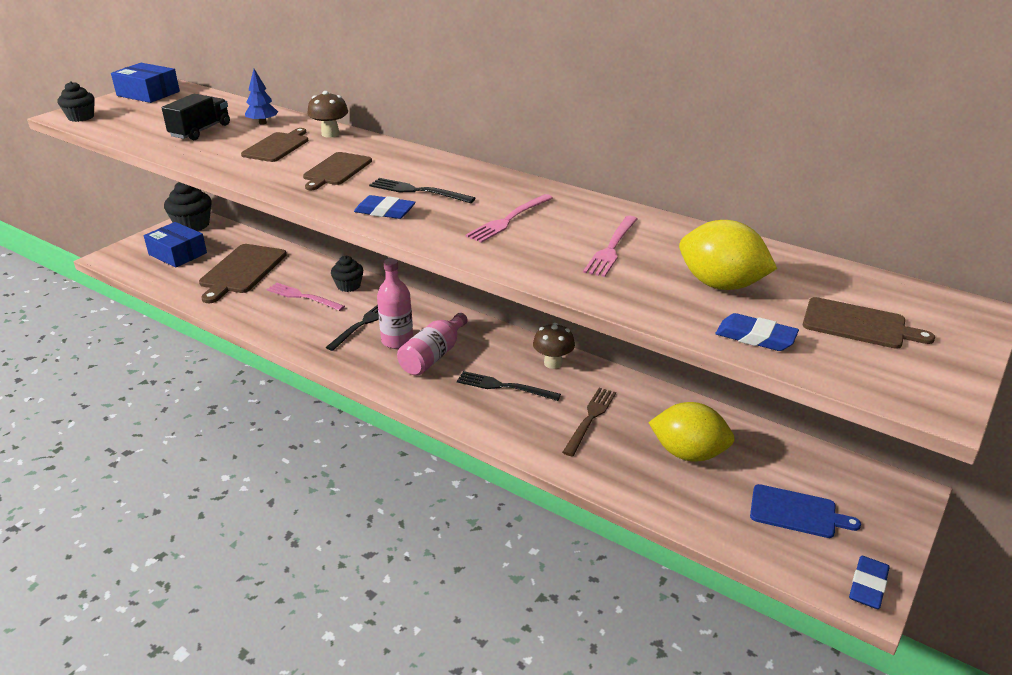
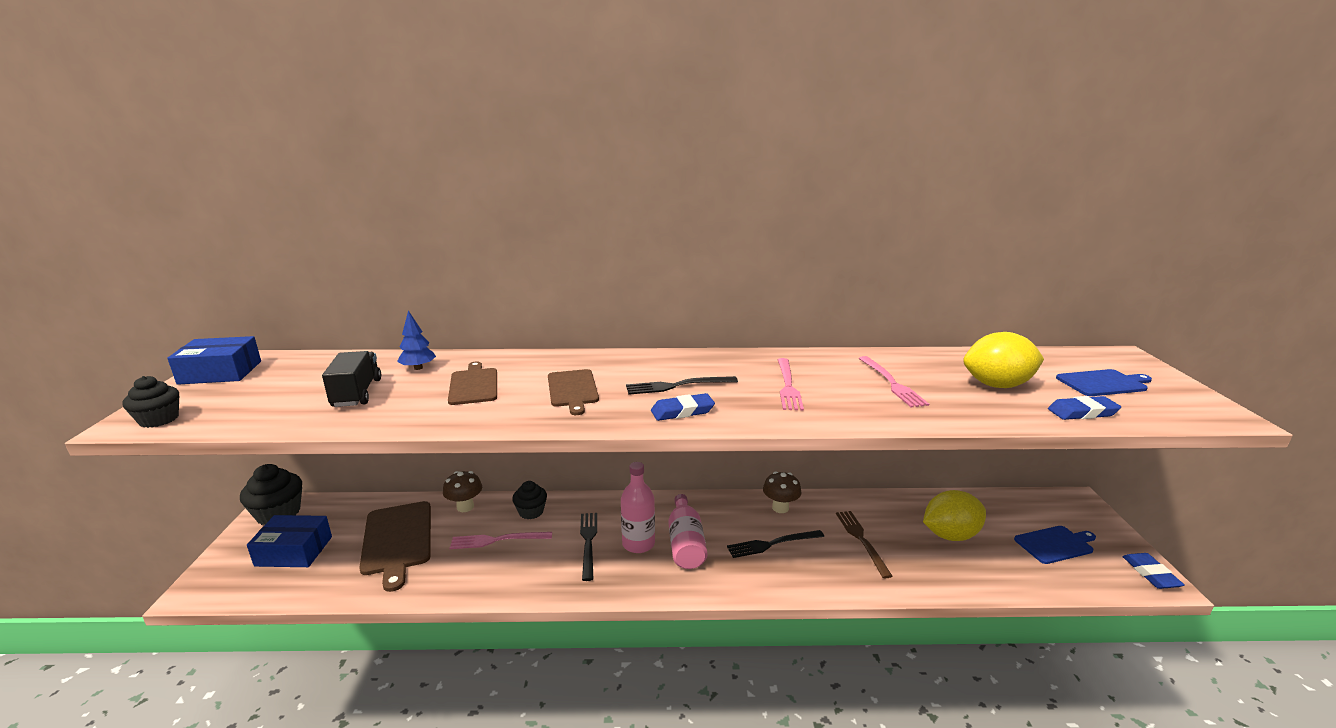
camera: 35 degrees left, 10 degrees down
brown mushroom [307,91,348,138] -> brown mushroom moved to [443,471,482,512]
brown cutting board [803,297,935,349] -> blue cutting board [1056,369,1152,396]

